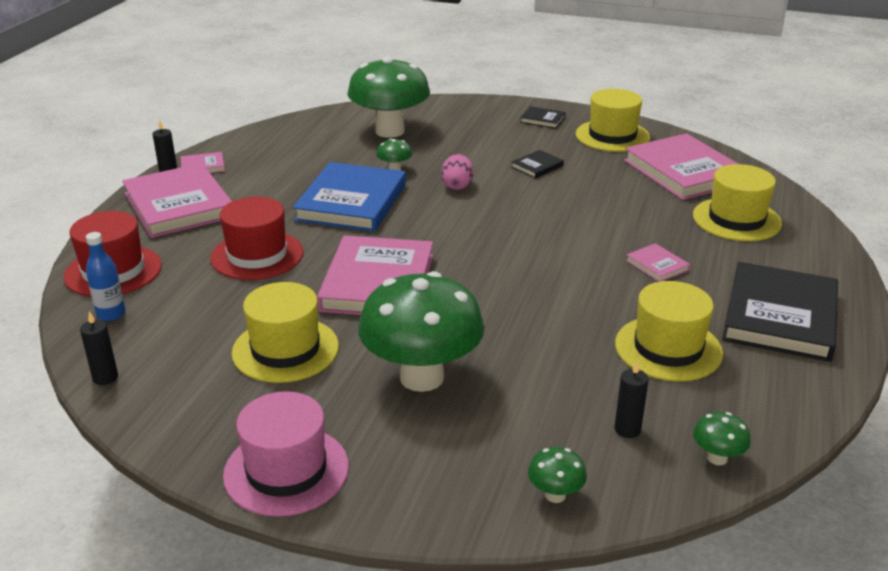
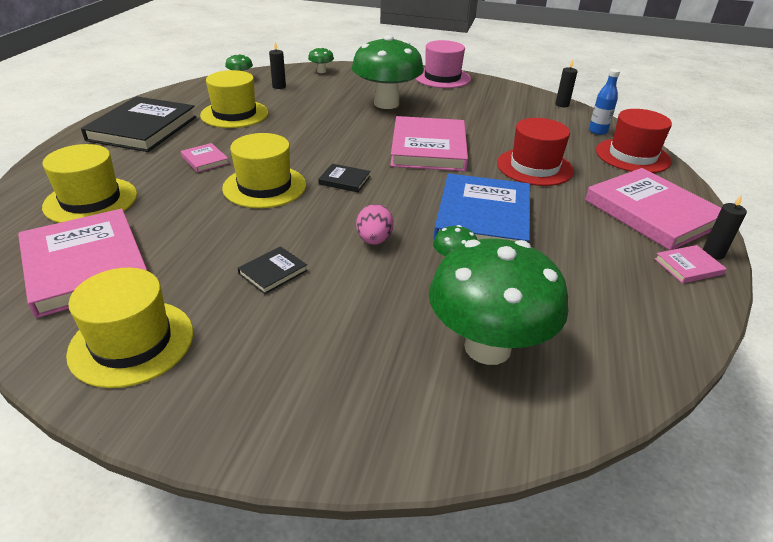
camera: 175 degrees right, 5 degrees up
yellow hat [232,282,339,383] -> yellow hat moved to [222,133,306,208]
black book [520,106,565,129] -> black book moved to [318,164,370,192]

